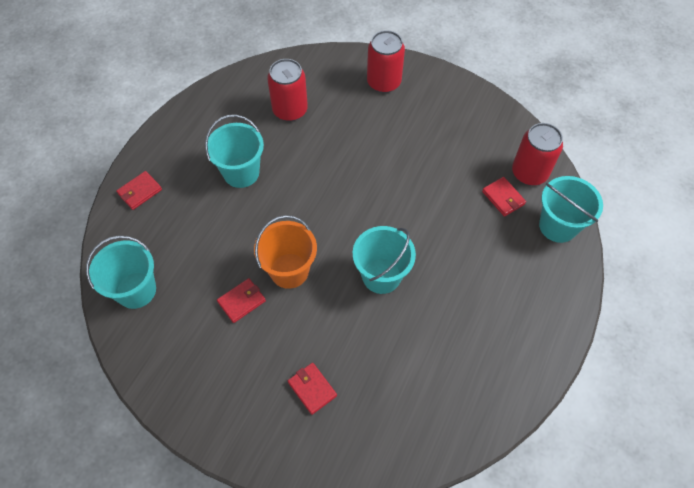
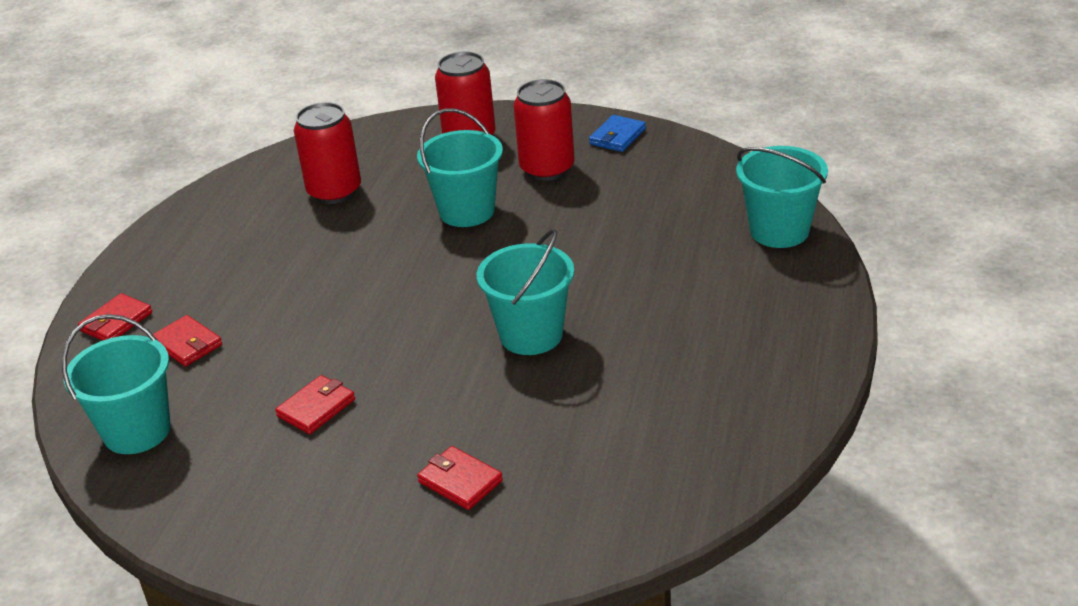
camera: 10 degrees left, 25 degrees down
turquoise bucket [205,115,264,188] -> turquoise bucket moved to [417,108,503,227]
orange bucket [254,215,317,289] -> none
red wallet [482,177,526,217] -> red wallet moved to [153,315,222,366]
red can [512,123,563,186] -> red can moved to [513,79,575,181]
none -> blue wallet [589,115,646,152]

